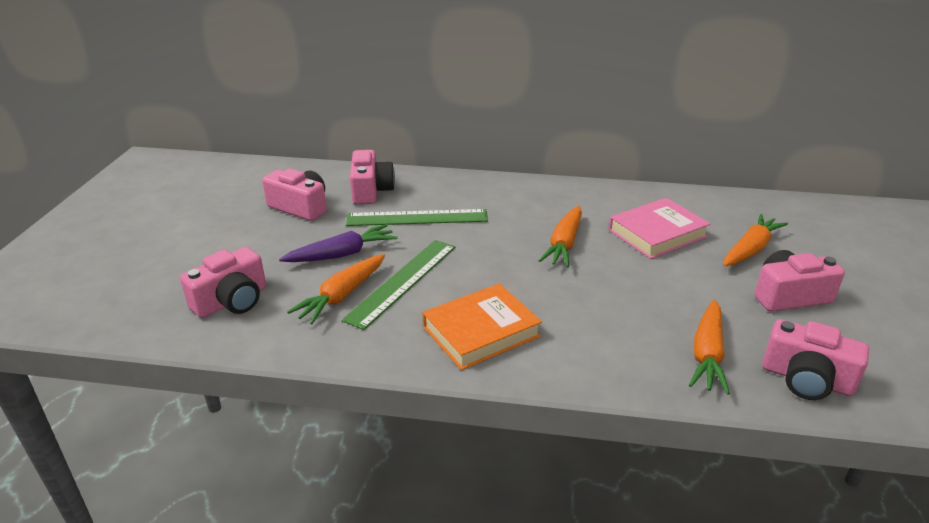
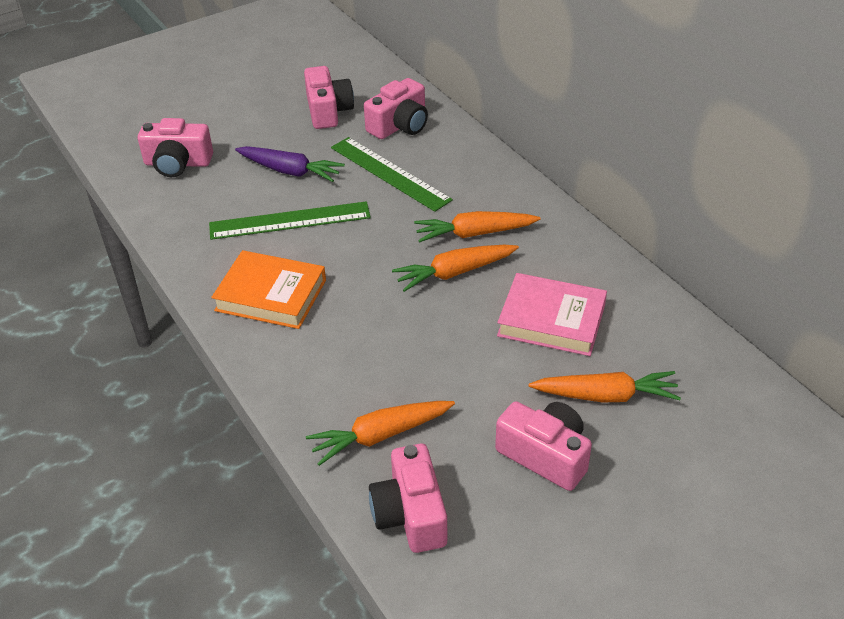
camera: 50 degrees right, 10 degrees up
orange carrot [287,254,385,324] -> orange carrot moved to [414,211,541,243]

